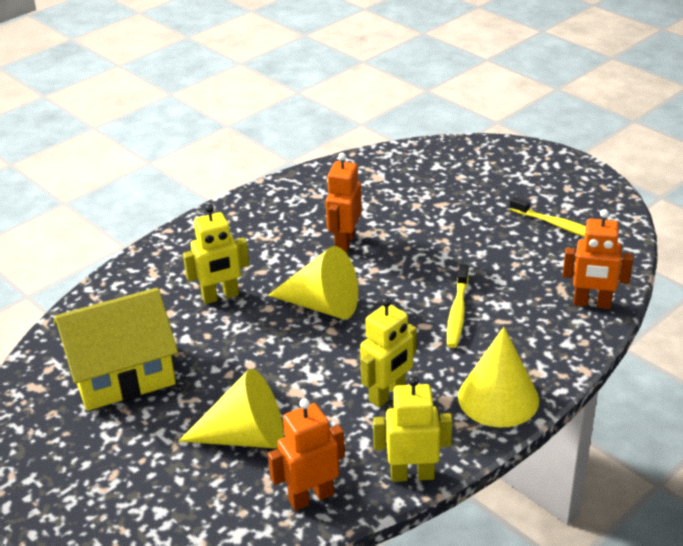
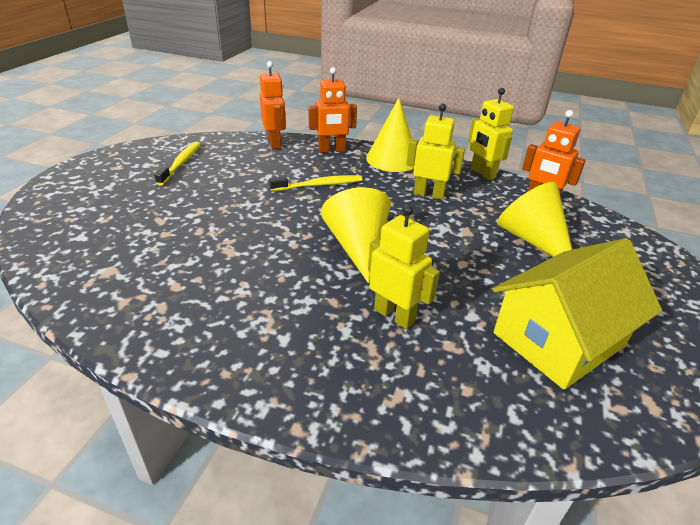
camera: 120 degrees left, 0 degrees up
yellow house [54,288,178,411] -> yellow house turned 75 degrees counterclockwise [492,238,662,390]
orange robot [326,153,362,253] -> orange robot moved to [308,67,357,153]

